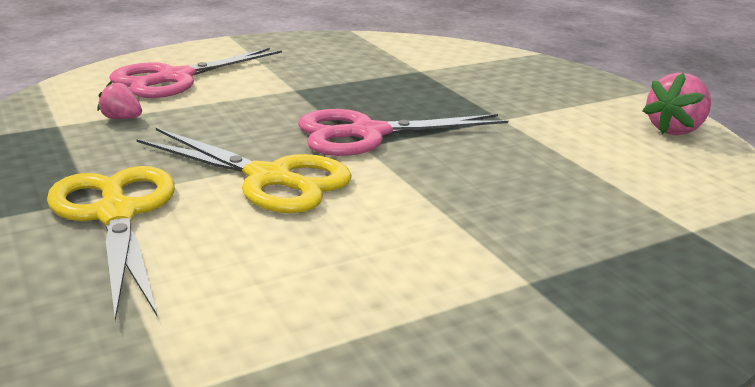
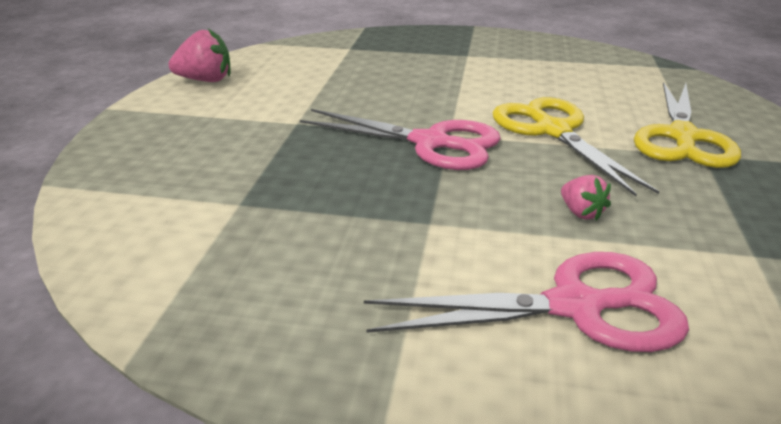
camera: 140 degrees left, 5 degrees up
pink strawberry [97,81,142,119] -> pink strawberry moved to [561,175,611,221]

